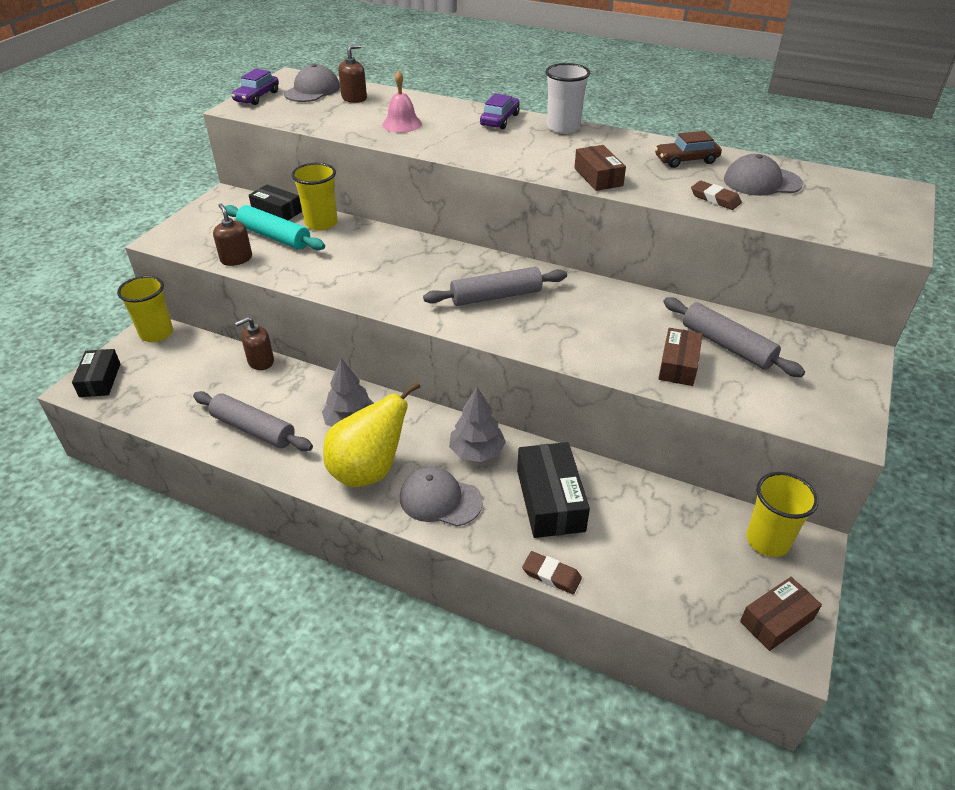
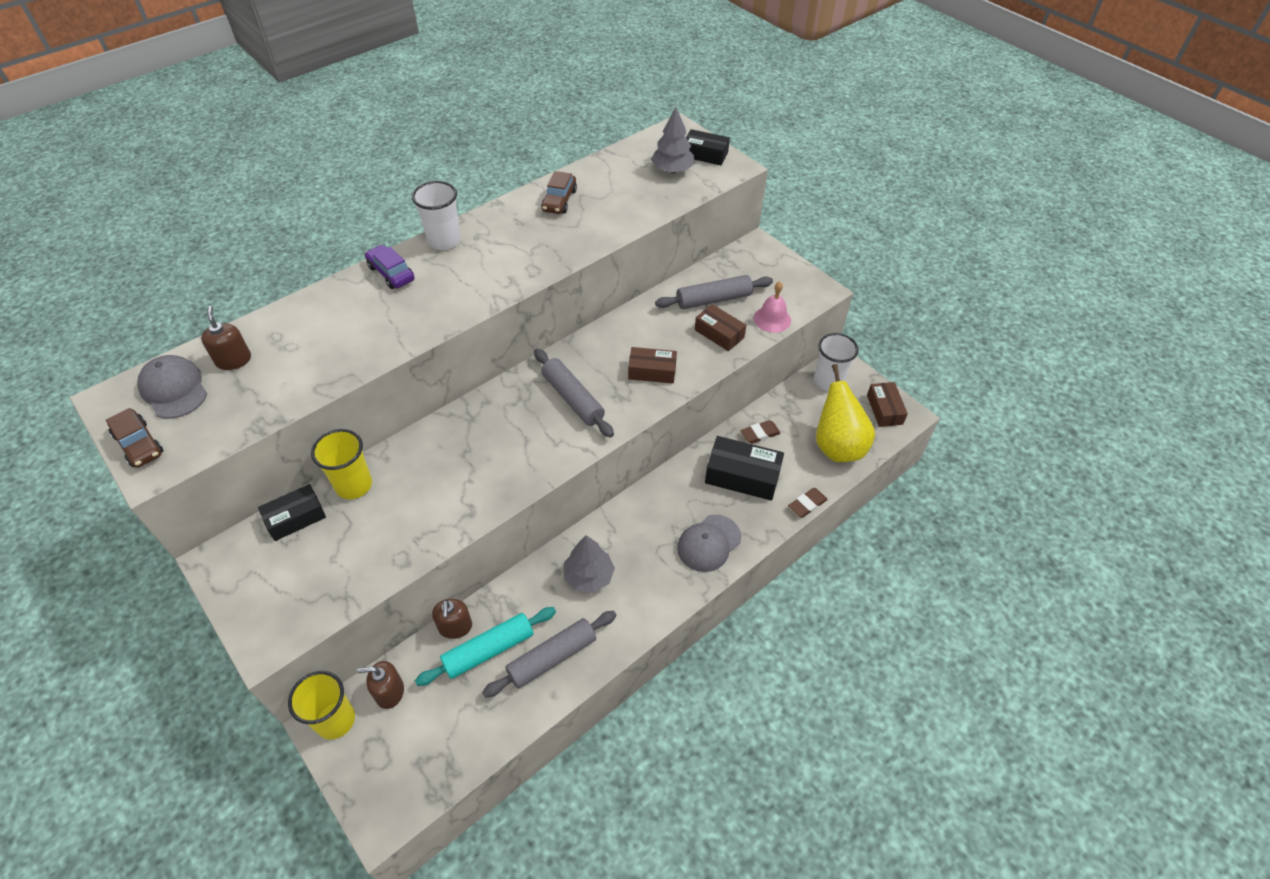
camera: 65 degrees left, 10 degrees up
black box [72,349,120,397] -> black box moved to [686,129,730,165]
brown soap dispenser [213,203,252,266] -> brown soap dispenser moved to [357,661,404,709]
turquoise rolling pin [225,205,325,250] -> turquoise rolling pin moved to [415,607,556,686]
purple car [231,69,279,105] -> brown car [106,408,163,468]
yellow pear [323,381,421,487] -> yellow pear moved to [816,364,875,462]
pink bell [382,70,422,133] -> pink bell moved to [754,281,791,333]
grey rolling pin [423,267,567,306] -> grey rolling pin turned 45 degrees counterclockwise [534,349,614,438]
grey tree [449,387,506,462] -> grey tree moved to [651,107,695,173]
brown box [574,145,626,191] -> brown box moved to [628,347,677,384]
brown eraser [691,181,742,210] -> brown eraser moved to [740,420,781,444]
grey cap [724,154,803,196] -> none
yellow cup [746,472,818,557] -> white cup [814,333,859,391]

